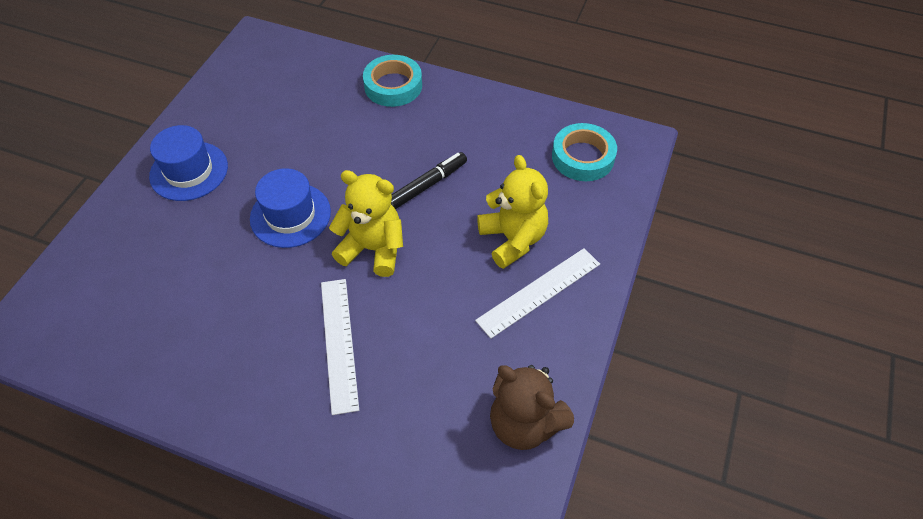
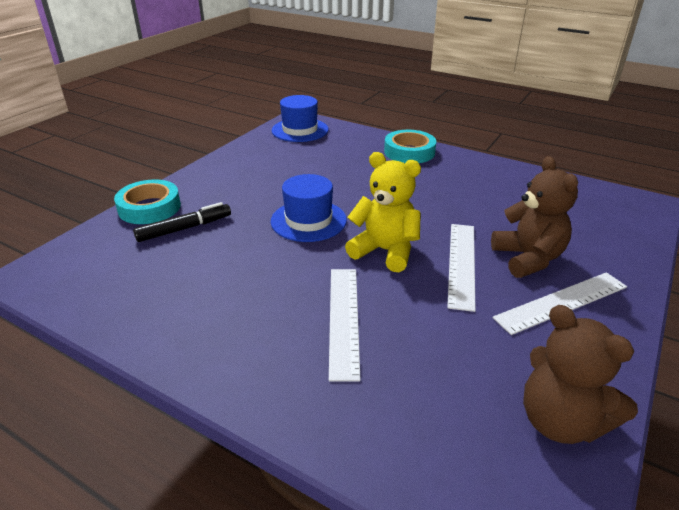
camera: 10 degrees right, 20 degrees down
blue hat [149,125,228,201] -> blue hat moved to [272,95,328,142]
black marker [391,152,467,209] -> black marker moved to [133,202,231,242]
yellow teddy bear [477,155,548,269] -> brown teddy bear [491,156,578,278]
turquoise tape [552,123,617,181] -> turquoise tape moved to [114,179,181,224]
none -> white ruler [447,224,476,312]

